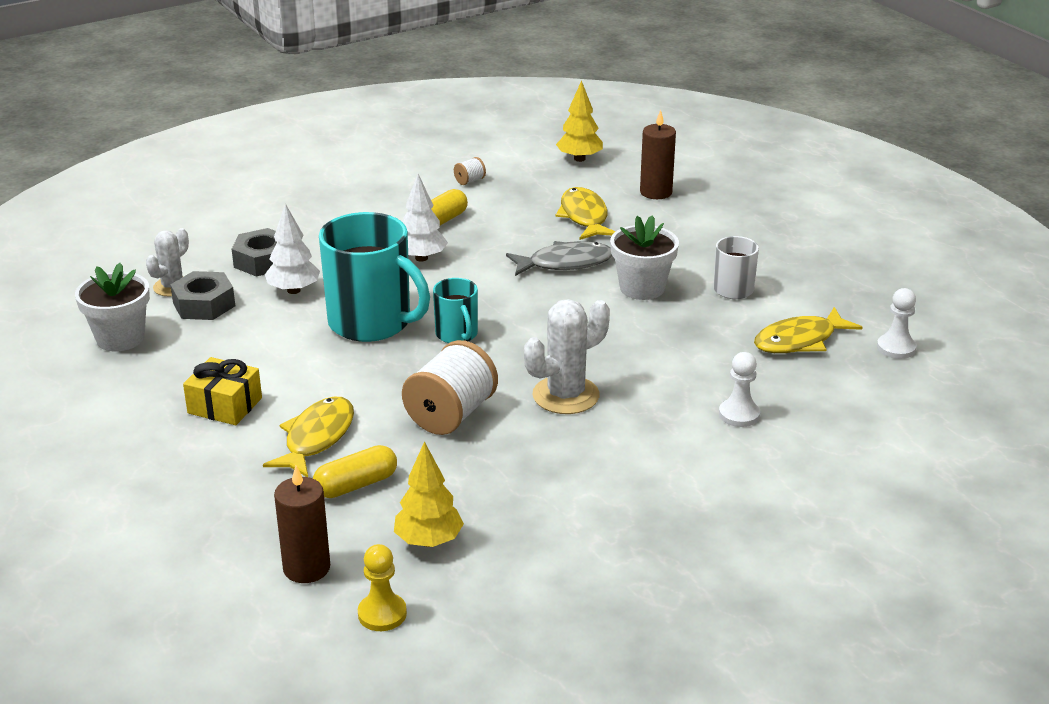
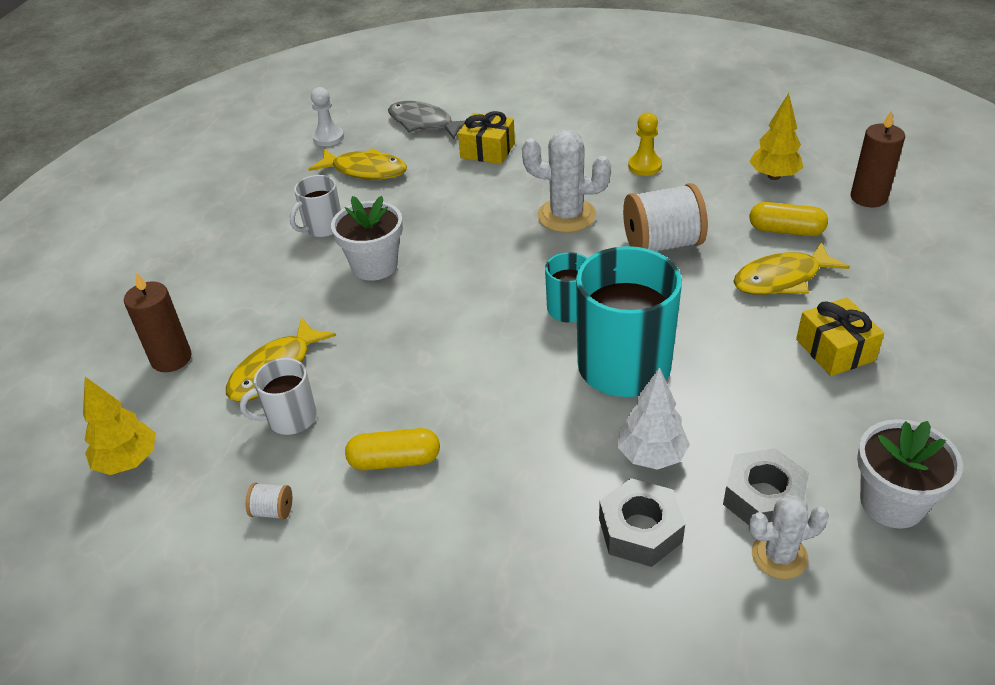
camera: 130 degrees left, 10 degrees up
yellow pawn [358,544,407,631] -> yellow pawn moved to [628,112,662,176]
white tree [402,174,448,261] -> none
grey fish [506,241,612,276] -> grey fish moved to [388,101,465,139]
white pawn [719,352,760,427] -> yellow gift [458,111,515,164]
none -> white mug [240,358,317,435]

